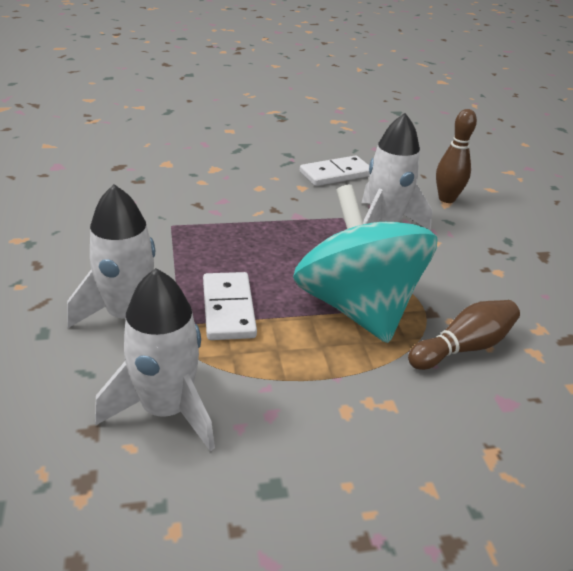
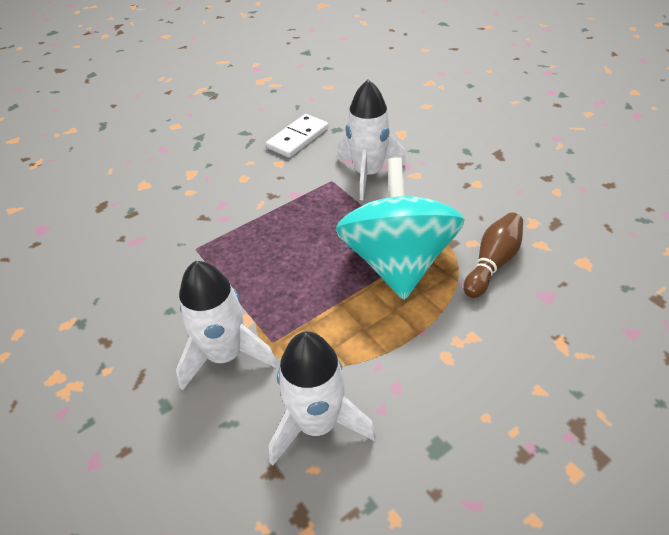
camera: 20 degrees left, 10 degrees up
white domino [203,272,257,340] -> none
turquoise spinning top [293,184,437,343] -> turquoise spinning top turned 45 degrees clockwise [335,157,465,300]
brown bowling pin [436,109,477,203] -> none

